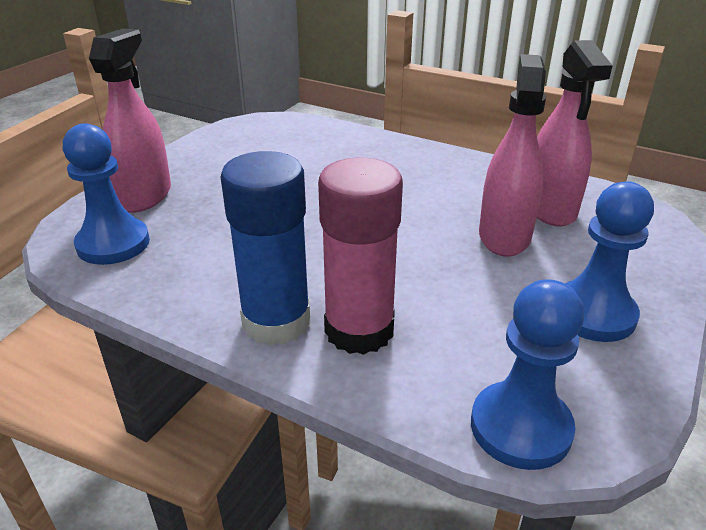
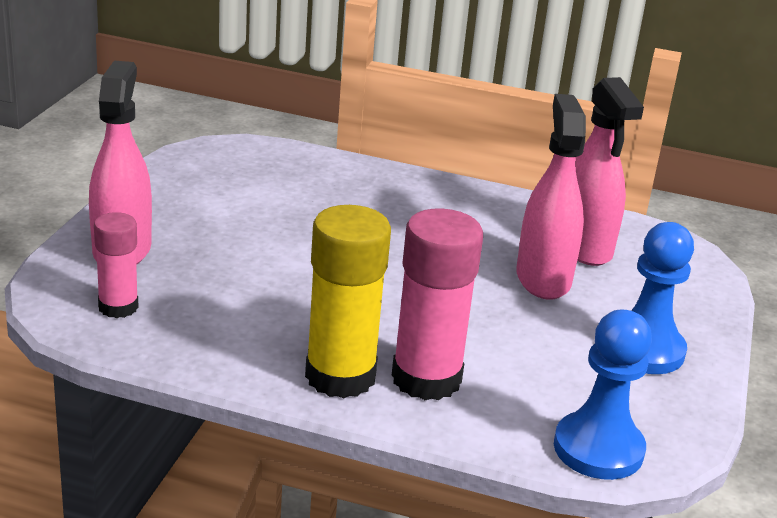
camera: 15 degrees left, 5 degrees down
blue pawn [63,123,150,265] -> pink glue stick [94,212,139,318]
blue glue stick [221,151,311,345] -> yellow glue stick [305,205,391,398]

